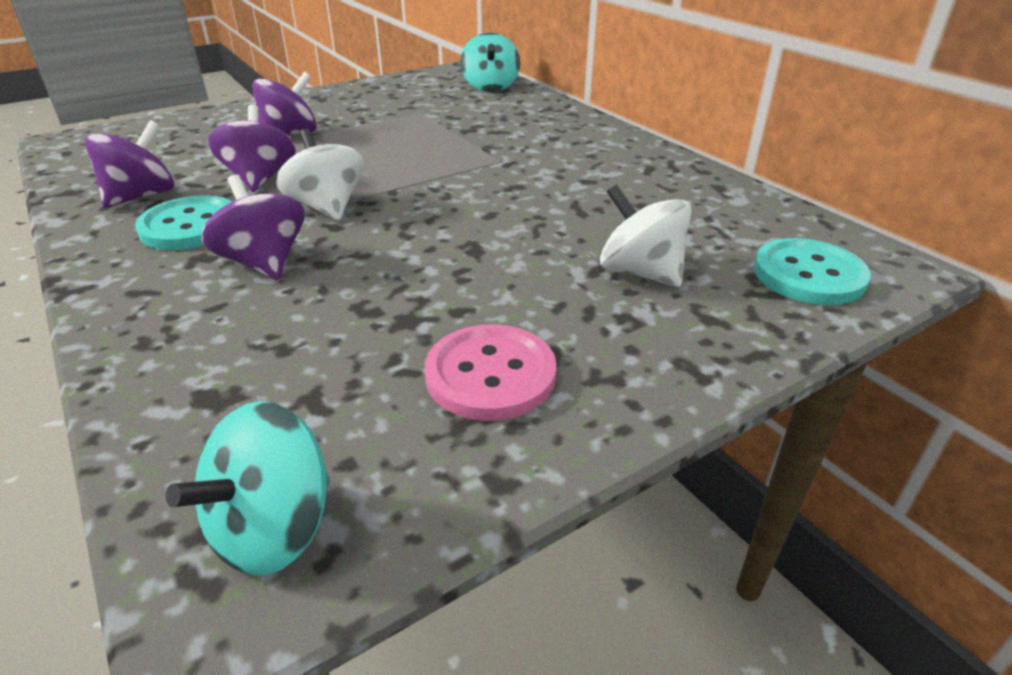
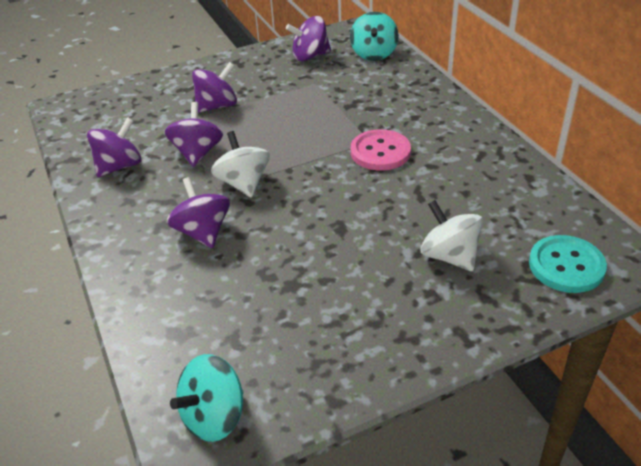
camera: 10 degrees right, 5 degrees up
turquoise button [135,195,232,250] -> none
pink button [425,324,557,421] -> pink button moved to [351,129,411,170]
none -> purple spinning top [286,16,331,61]

